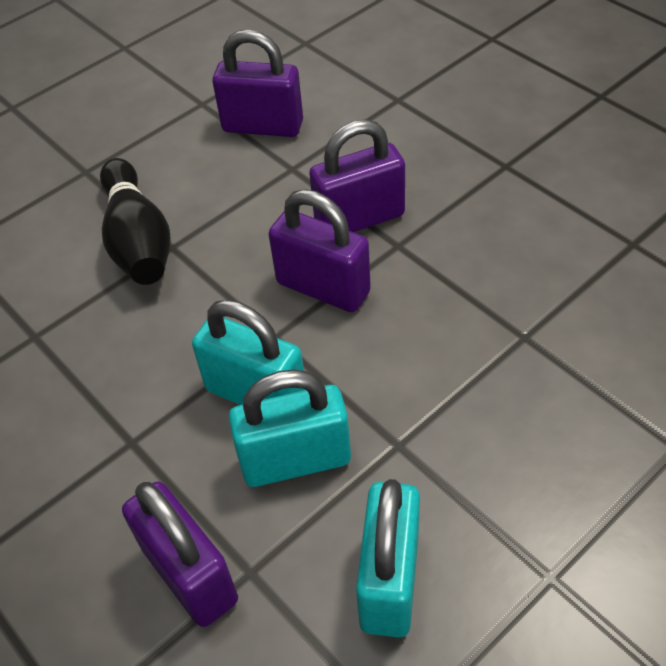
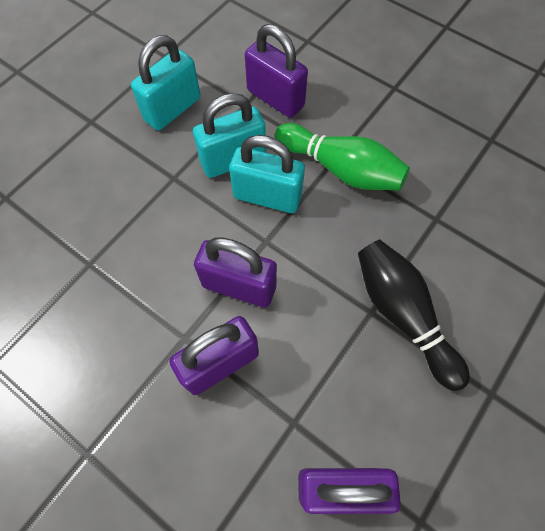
camera: 165 degrees right, 15 degrees up
turquoise padlock [356,479,420,638] -> turquoise padlock turned 45 degrees clockwise [131,35,201,130]
none -> green bowling pin [275,123,410,191]

